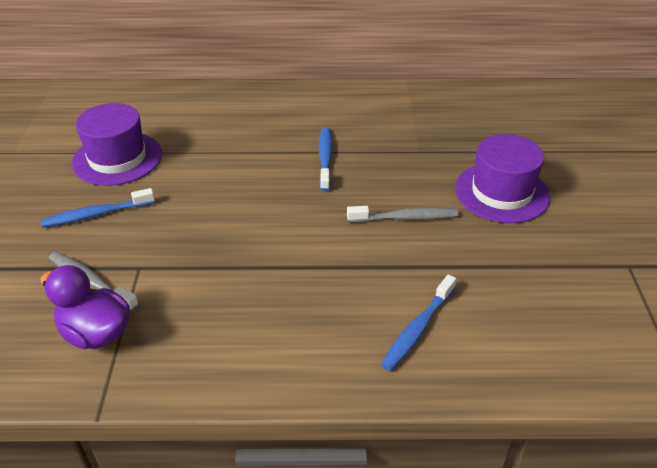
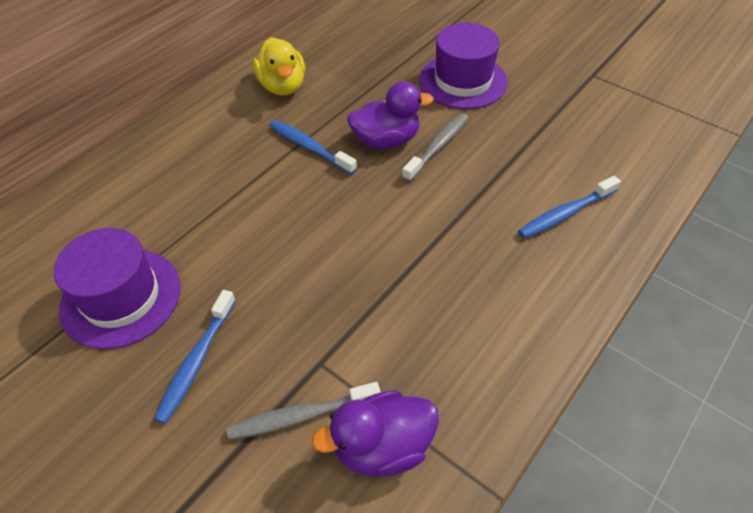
camera: 50 degrees left, 10 degrees up
blue toothbrush [381,274,456,371] -> blue toothbrush turned 75 degrees clockwise [518,176,621,238]
none -> yellow duck [253,37,305,96]
none -> purple duck [347,81,434,149]

